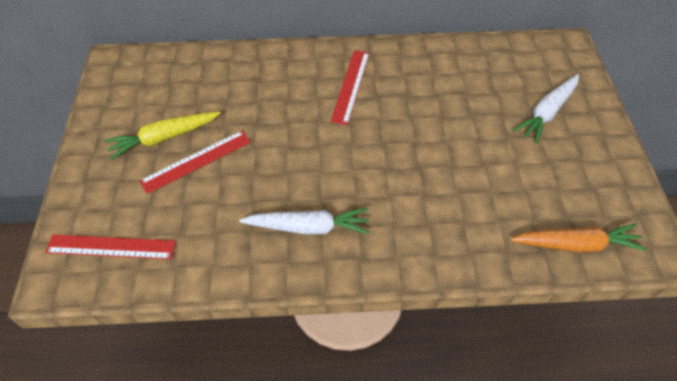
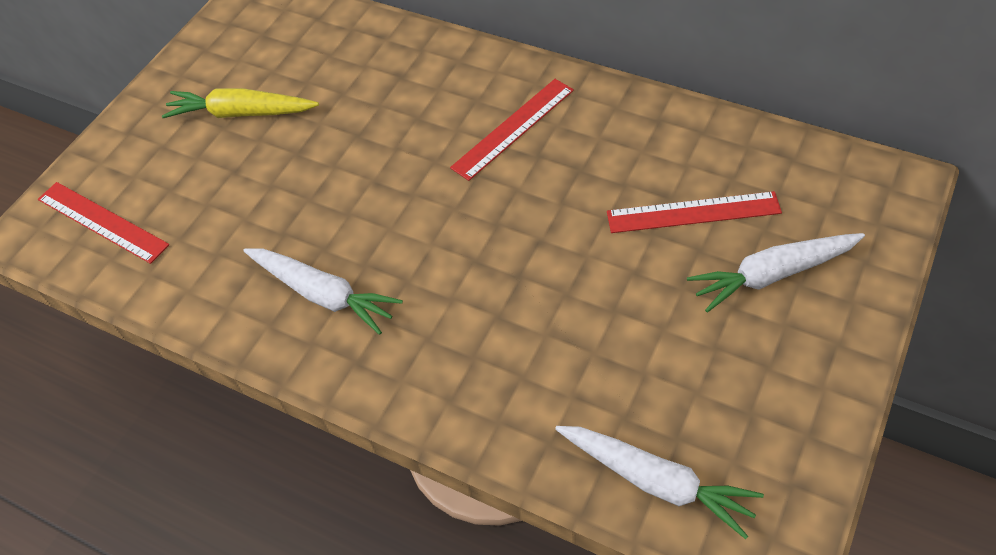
camera: 35 degrees right, 0 degrees up
red ruler [139,131,251,194] -> red ruler moved to [607,191,782,233]
orange carrot [510,224,647,252] -> white carrot [555,426,764,539]

